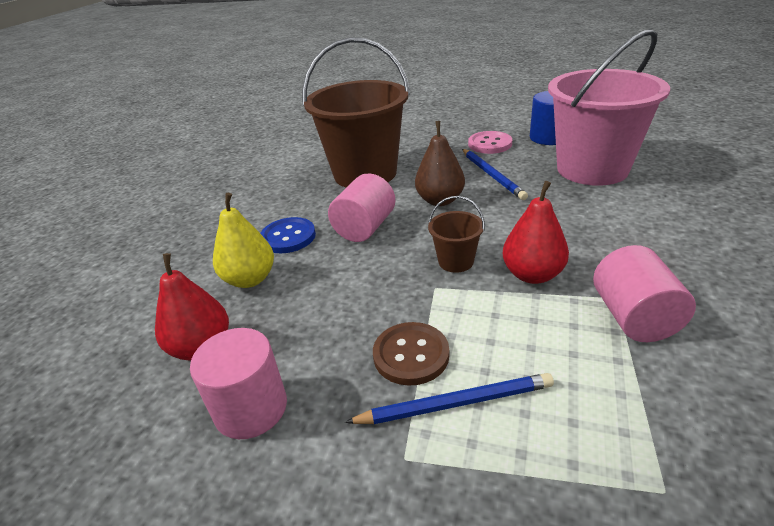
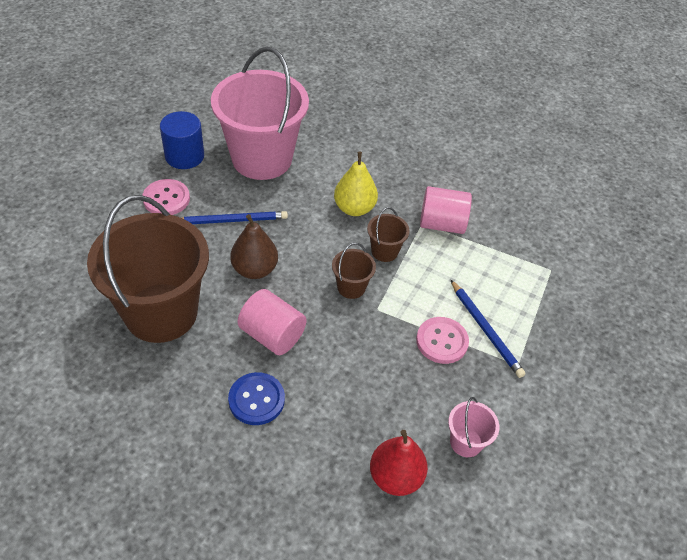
camera: 85 degrees left, 15 degrees up
pink cylinder [190,328,287,439] -> pink bucket [448,397,499,457]
yellow pear [213,193,274,288] -> yellow pear moved to [334,152,378,216]
blue pencil [345,373,554,424] -> blue pencil turned 150 degrees clockwise [451,280,526,378]
brown button [373,322,449,386] -> pink button [416,317,469,364]
red pear [502,181,569,284] -> brown bucket [367,207,410,262]

